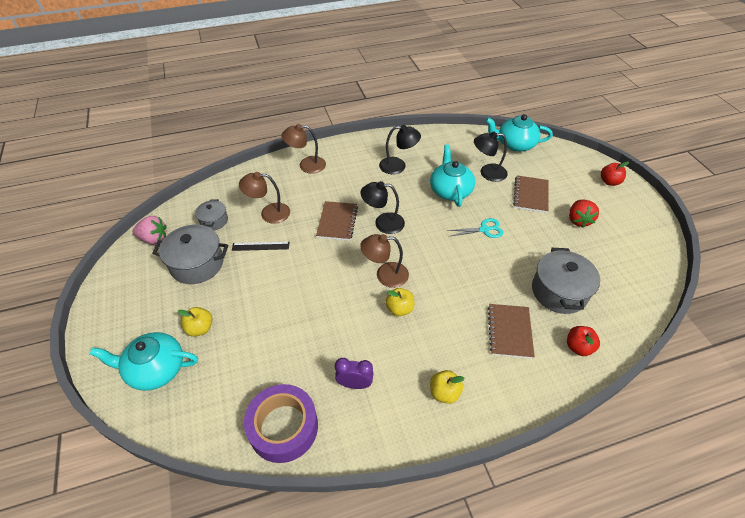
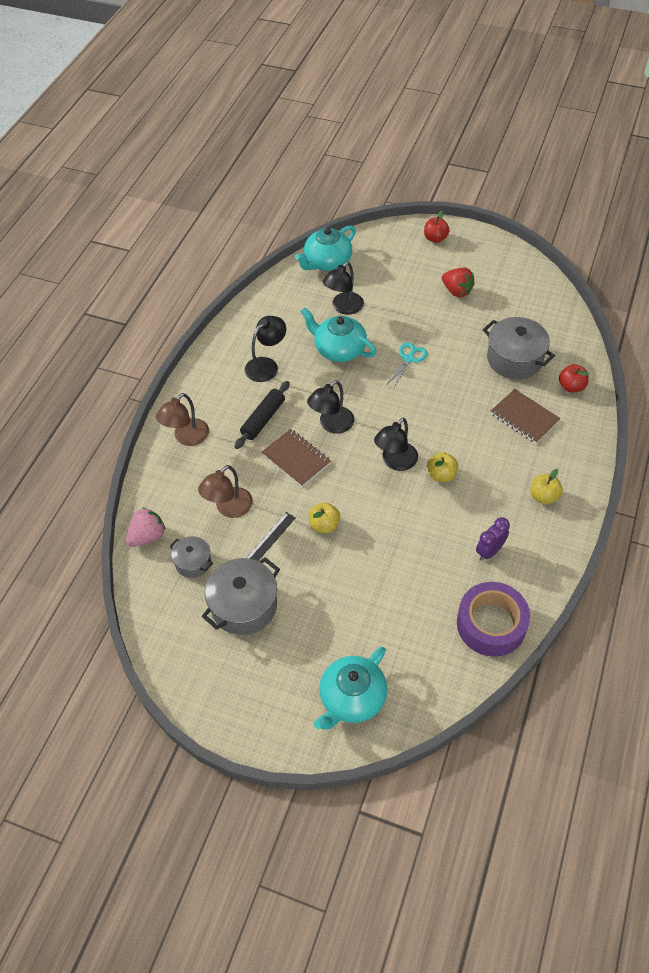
camera: 50 degrees left, 5 degrees up
pink strawberry [133,216,167,244] -> pink strawberry moved to [126,508,166,547]
yellow apple [177,307,212,336] -> yellow apple moved to [308,502,340,533]
brown lamp [360,234,409,288] -> black lamp [374,417,418,471]
brown notebook [513,175,549,213] -> none
none -> black rolling pin [235,381,290,449]

